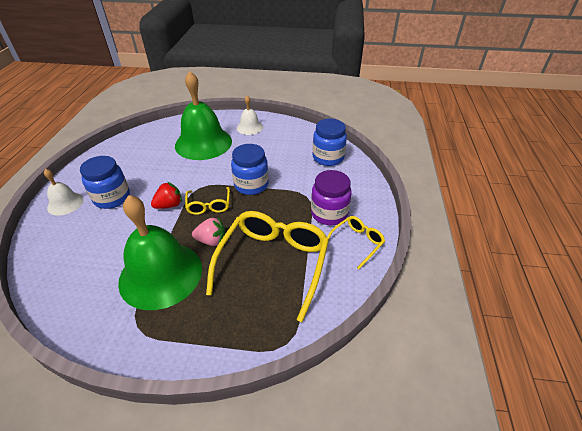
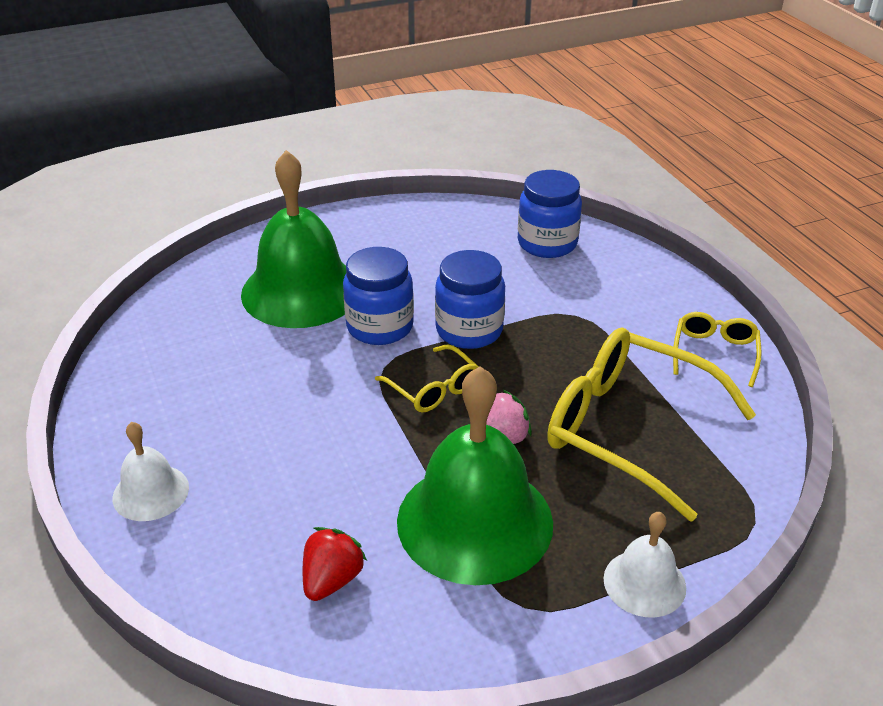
camera: 30 degrees left, 5 degrees down
blue jar [80,156,130,209] -> blue jar moved to [343,247,414,345]
red strawberry [151,182,182,209] -> red strawberry moved to [303,527,367,601]
yellow glasses [206,211,329,322] -> yellow glasses turned 45 degrees counterclockwise [547,328,756,522]
white bell [237,96,263,135] -> white bell moved to [603,512,686,617]
purple jar [311,170,352,225] -> none

